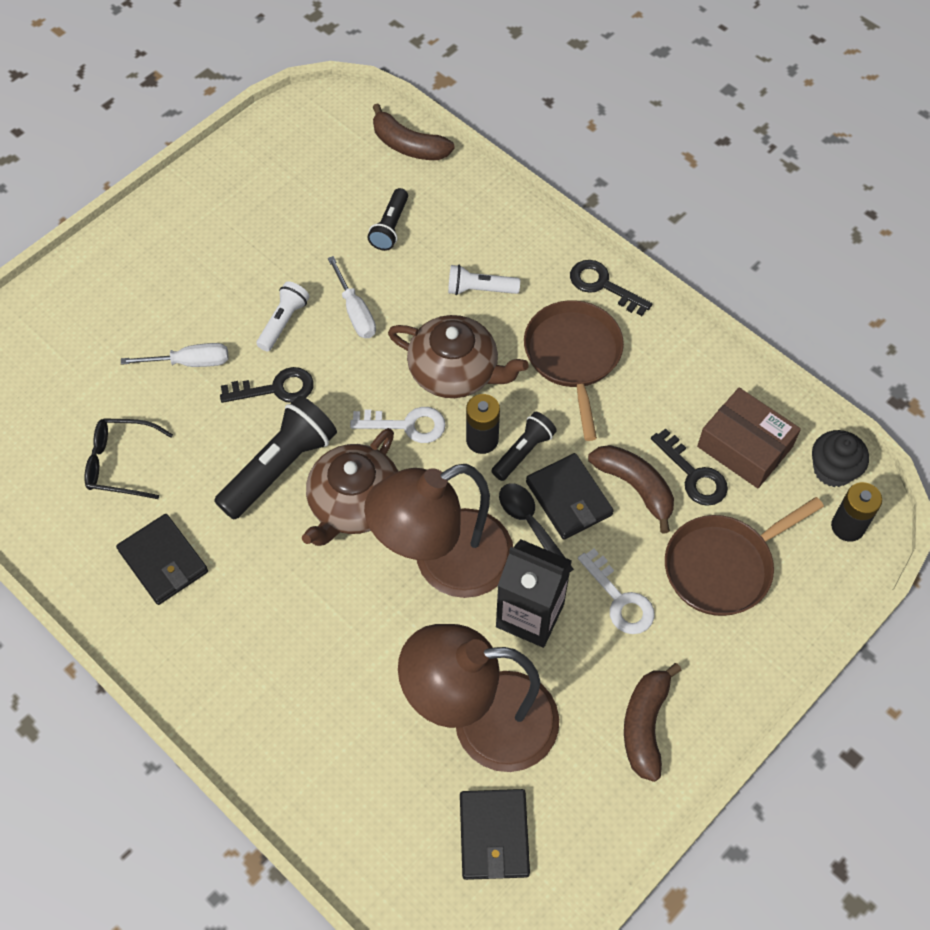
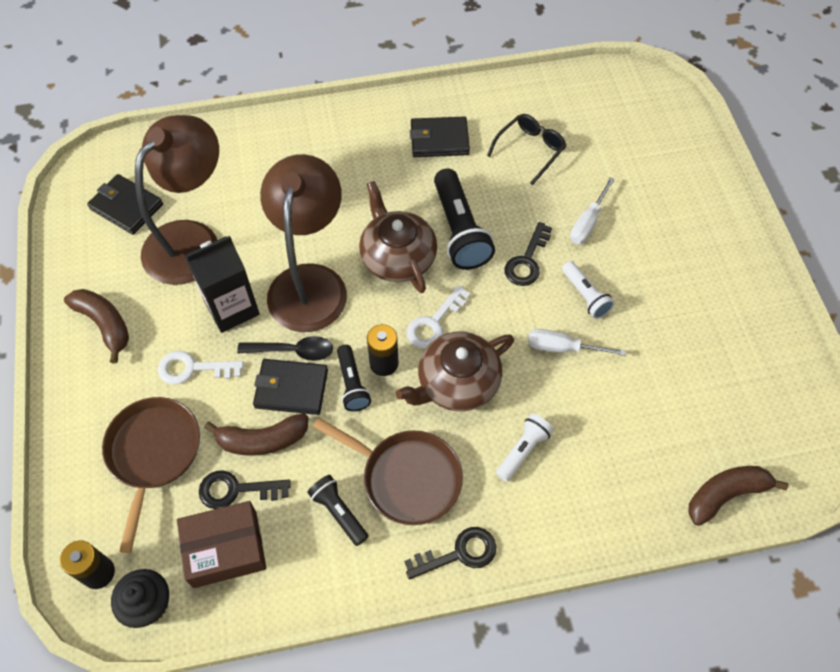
camera: 125 degrees right, 0 degrees up
black flashlight [367,188,408,251] -> black flashlight moved to [307,475,369,546]

